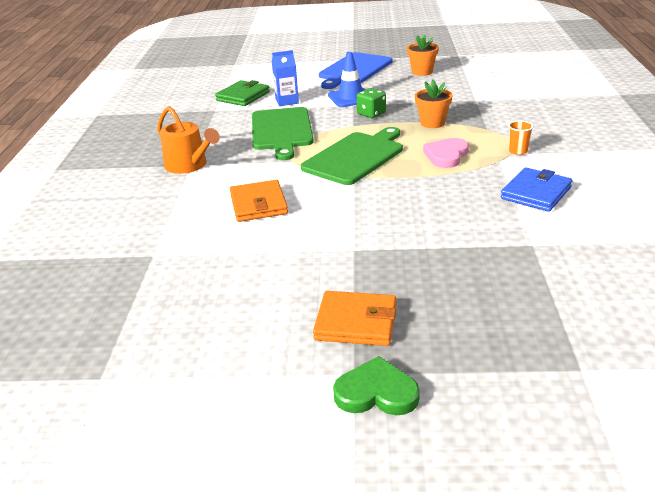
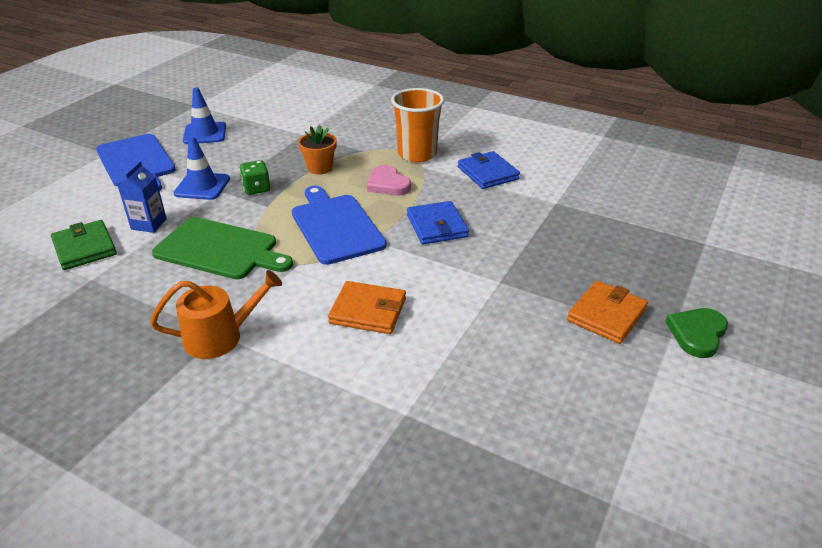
camera: 65 degrees left, 5 degrees up
green cutting board [301,127,403,185] -> blue cutting board [292,186,387,265]
orange flower pot [407,34,439,76] -> blue traffic cone [183,87,226,144]
orange cup [508,120,534,155] -> orange cup [391,88,444,162], size x2.33
none -> blue wallet [407,201,469,245]

